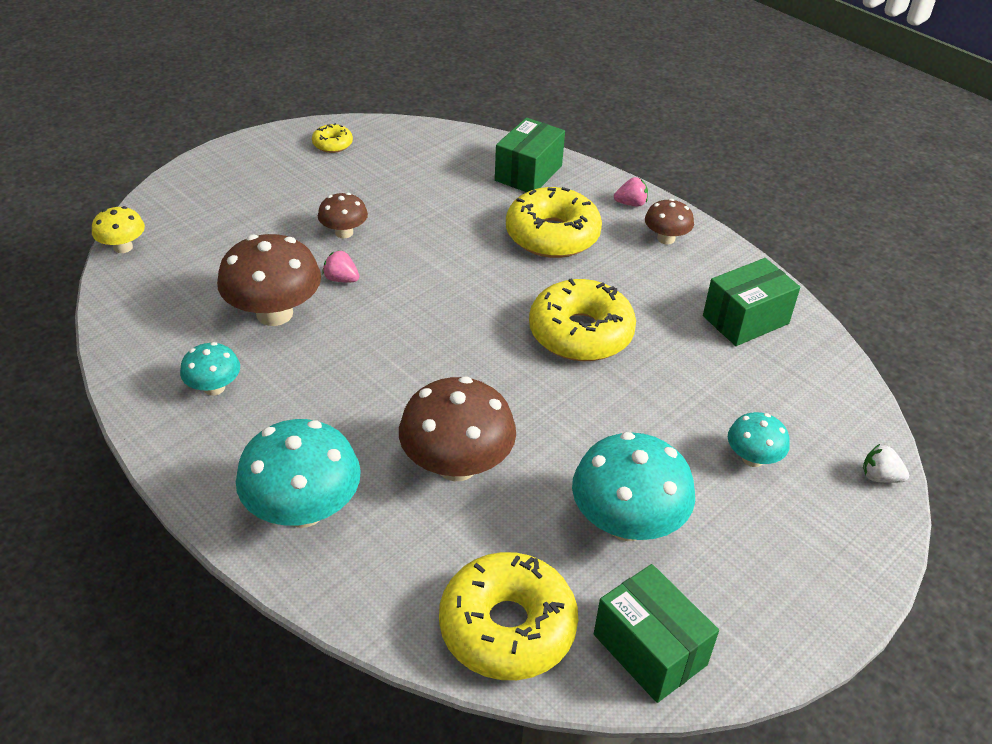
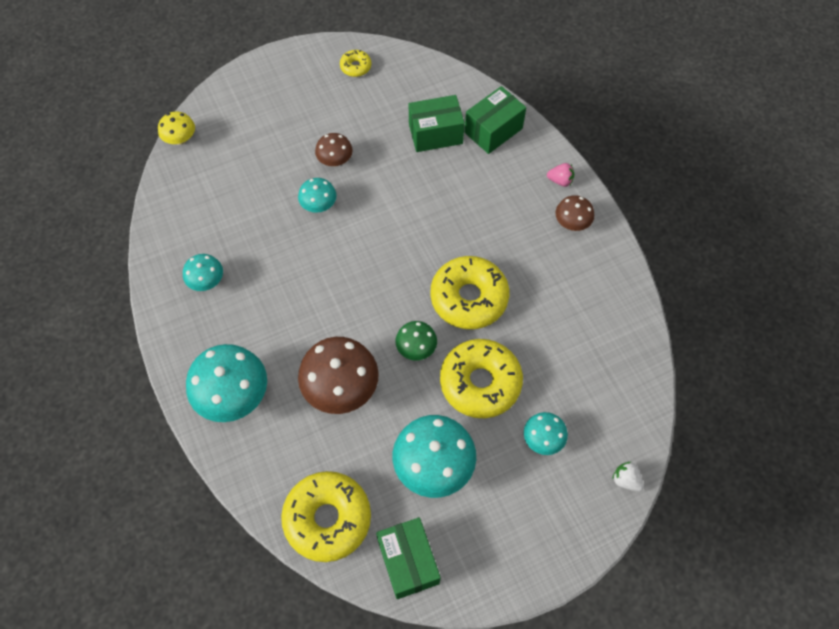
camera: 20 degrees right, 20 degrees up
brown mushroom [217,234,321,326] -> none
pink strawberry [322,250,359,282] -> turquoise mushroom [298,178,337,213]
yellow donut [506,187,602,258] -> yellow donut moved to [440,339,523,418]
green box [703,258,800,346] -> green box moved to [409,95,465,152]
none -> green mushroom [396,321,437,360]

